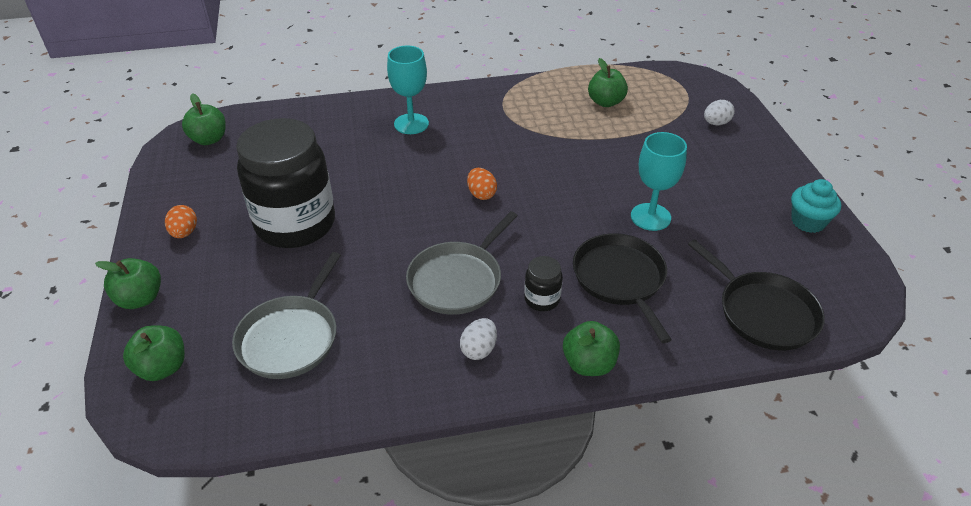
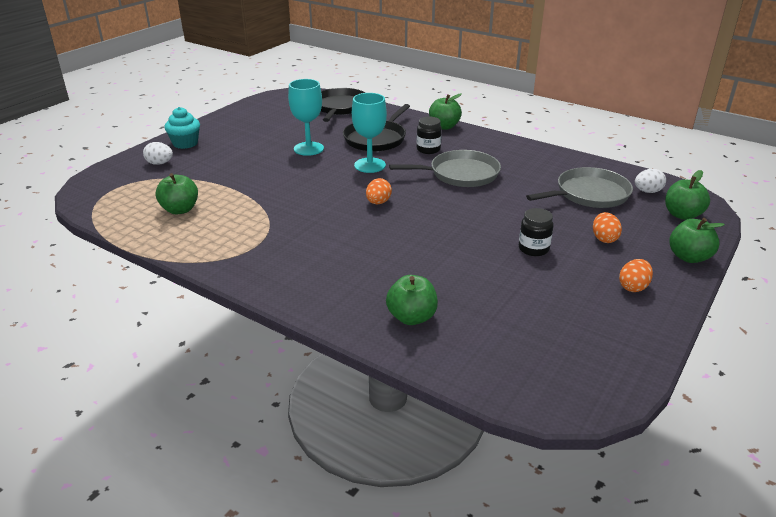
camera: 135 degrees left, 10 degrees down
green apple [182,93,226,145] -> green apple moved to [386,275,438,325]
black jar [236,118,335,248] -> black jar [519,208,553,256], size x0.40
turquoise goblet [387,46,429,134] -> turquoise goblet moved to [352,93,387,173]
white egg [460,318,497,360] -> white egg moved to [635,169,666,193]
turquoise cupcake [791,179,841,233] -> turquoise cupcake moved to [164,107,200,149]
none -> orange egg [593,212,622,243]

